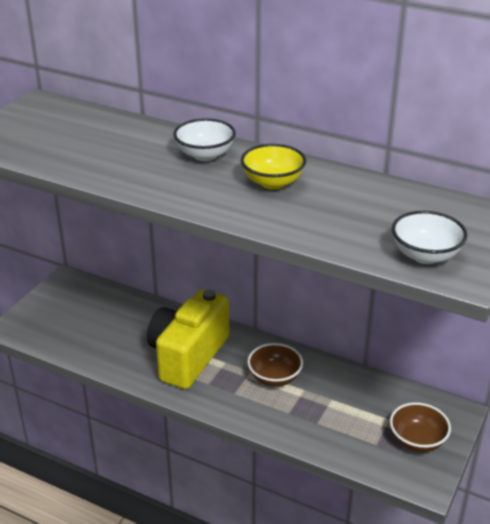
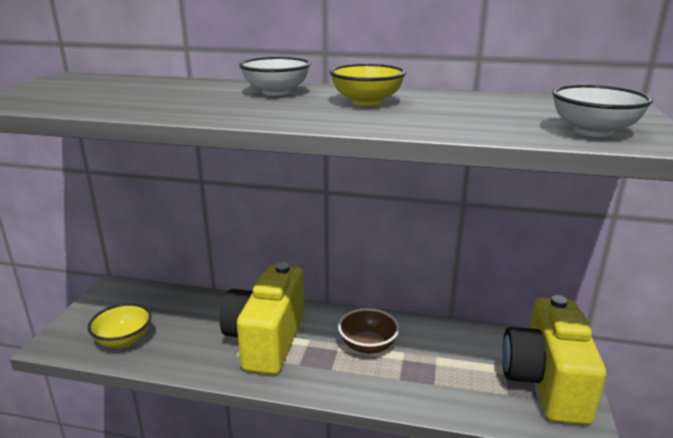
camera: 15 degrees left, 10 degrees down
brown bowl [390,402,451,452] -> yellow camera [502,295,606,425]
none -> yellow bowl [88,303,152,348]

